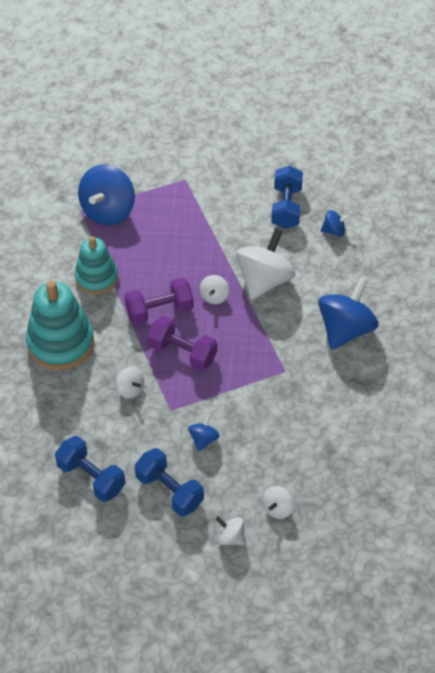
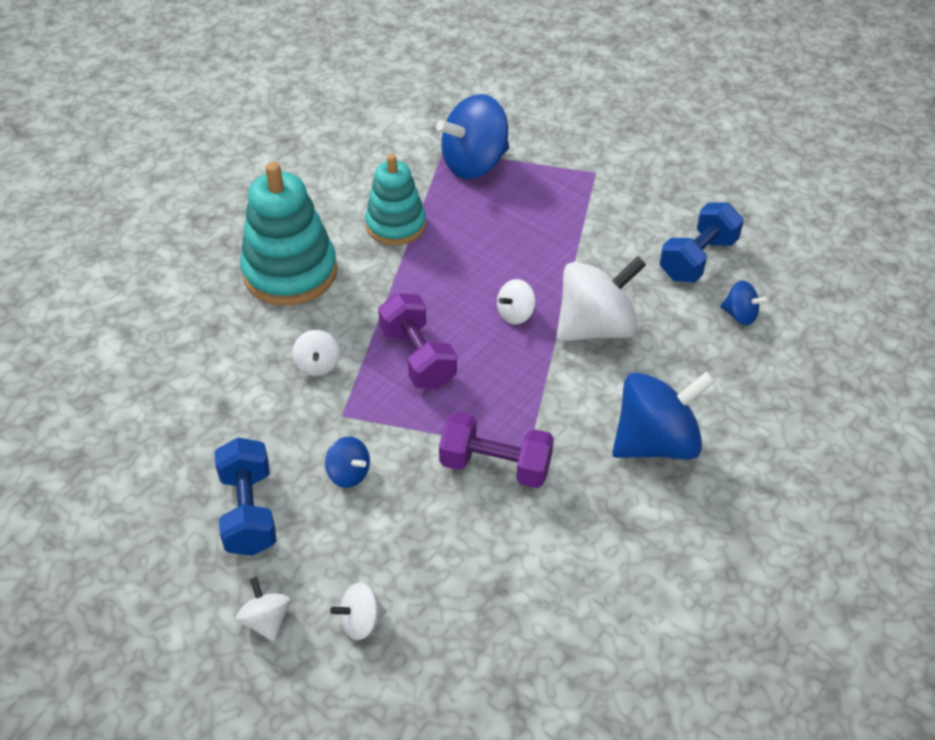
camera: 35 degrees right, 5 degrees down
blue dumbbell [55,436,125,502] -> none
purple dumbbell [125,278,194,325] -> purple dumbbell moved to [439,412,554,488]
blue spinning top [188,414,220,451] -> blue spinning top turned 75 degrees clockwise [325,436,370,488]

